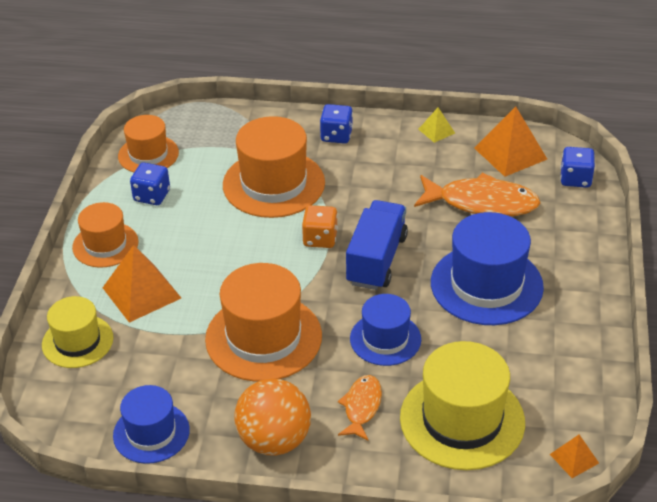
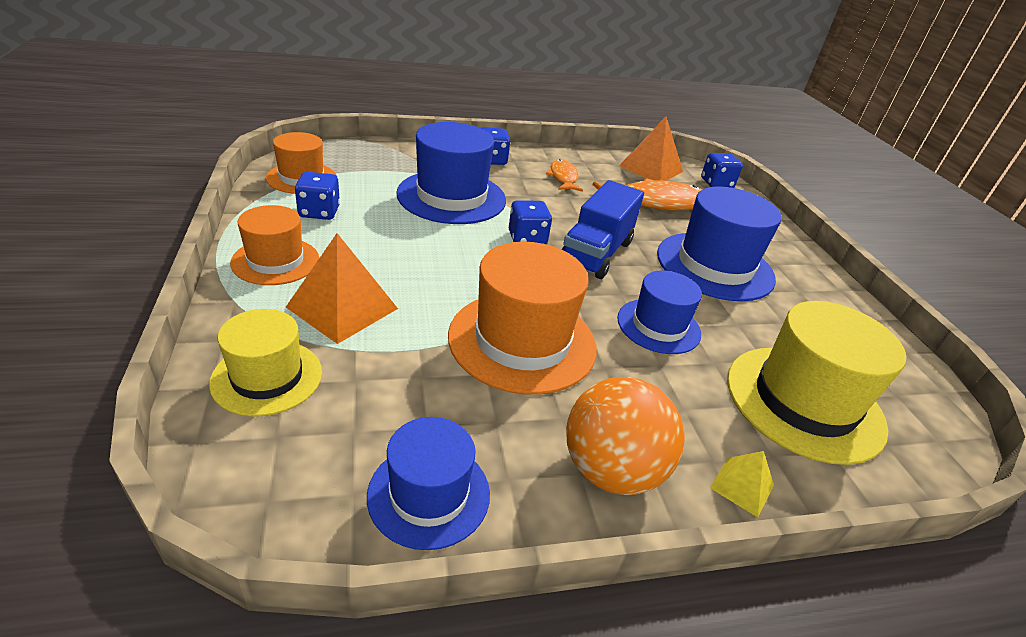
camera: 25 degrees left, 5 degrees down
orange hat [223,116,325,218] -> blue hat [396,122,506,224]
orange dice [302,205,338,248] -> blue dice [509,200,552,244]
orange fish [338,375,382,441] -> orange fish moved to [546,159,583,192]
blue truck [346,200,408,290] -> blue truck turned 150 degrees counterclockwise [562,180,644,279]
yellow pyramid [418,108,455,143] -> yellow pyramid moved to [710,451,774,517]
orange pyramid [550,435,599,478] -> none

